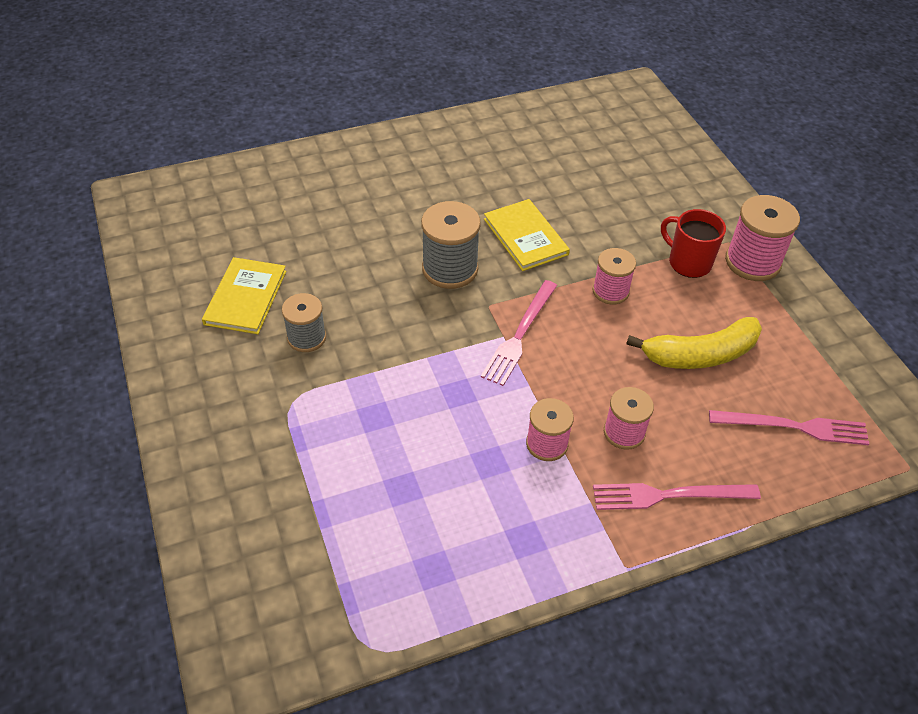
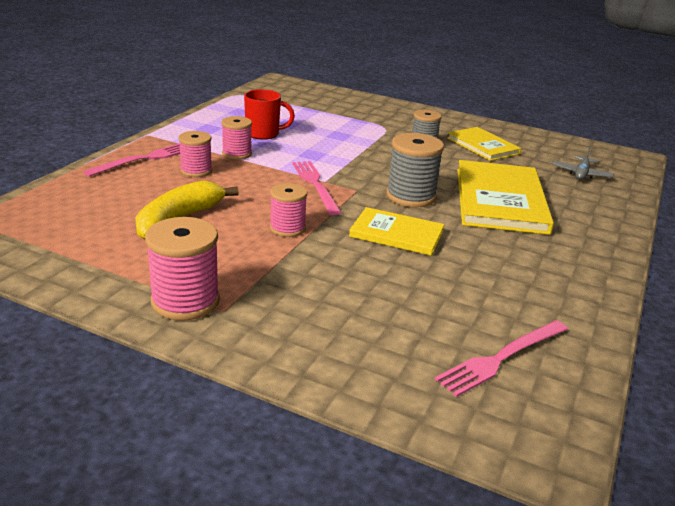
camera: 135 degrees right, 20 degrees down
red mug [661,209,726,278] -> red mug moved to [244,89,295,140]
pink fork [709,410,869,445] -> pink fork moved to [435,320,568,397]
none -> yellow book [457,160,554,235]
none -> grey plane [552,146,614,180]

